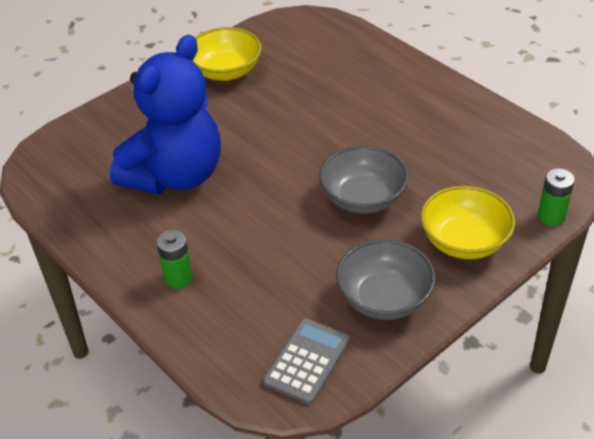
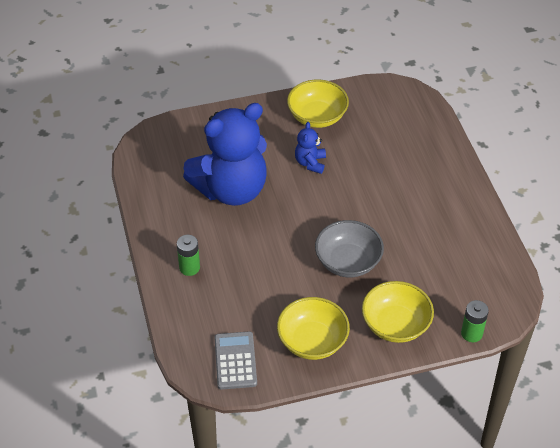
camera: 25 degrees right, 5 degrees up
grey calculator [263,318,350,404] -> grey calculator turned 60 degrees counterclockwise [214,331,257,390]
grey bowl [336,239,435,320] -> yellow bowl [277,297,350,360]
none -> blue teddy bear [295,122,326,174]

